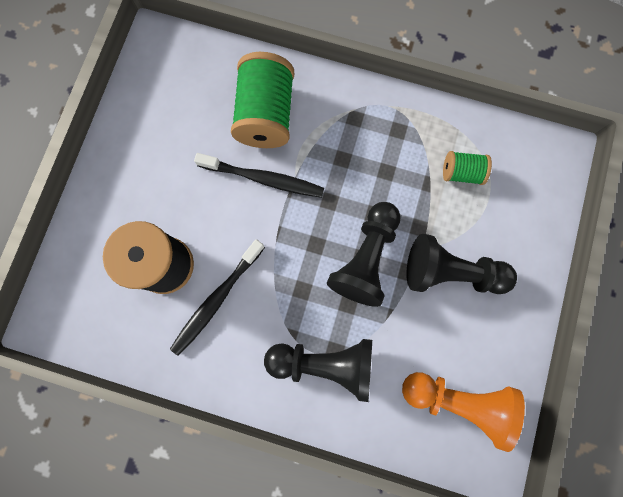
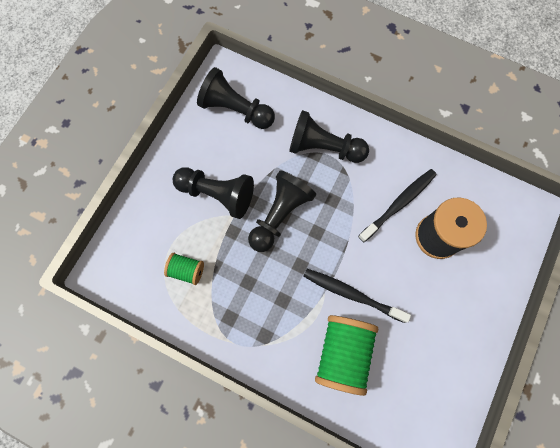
camera: 170 degrees left, 5 degrees down
orange pawn [402,372,525,452] -> black pawn [197,67,275,129]

